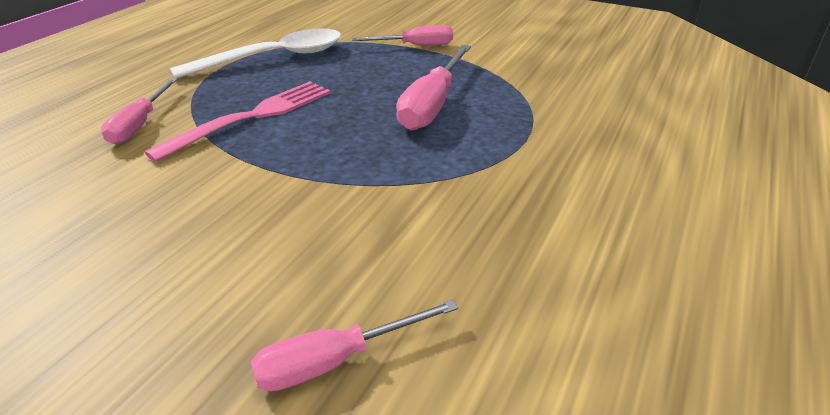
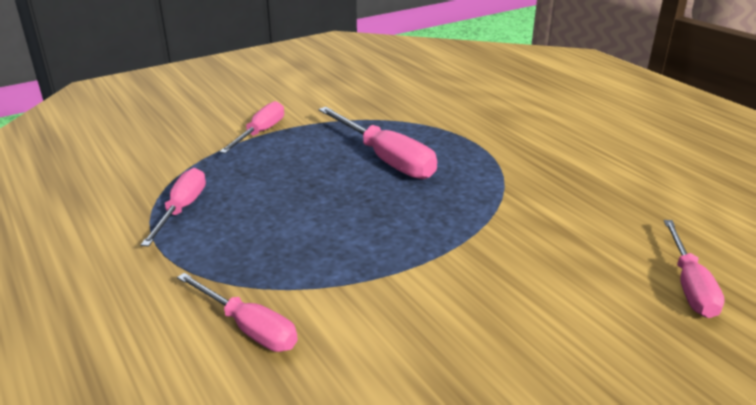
camera: 60 degrees left, 5 degrees down
pink fork [144,81,331,162] -> none
white spoon [170,28,341,78] -> pink screwdriver [141,168,206,247]

